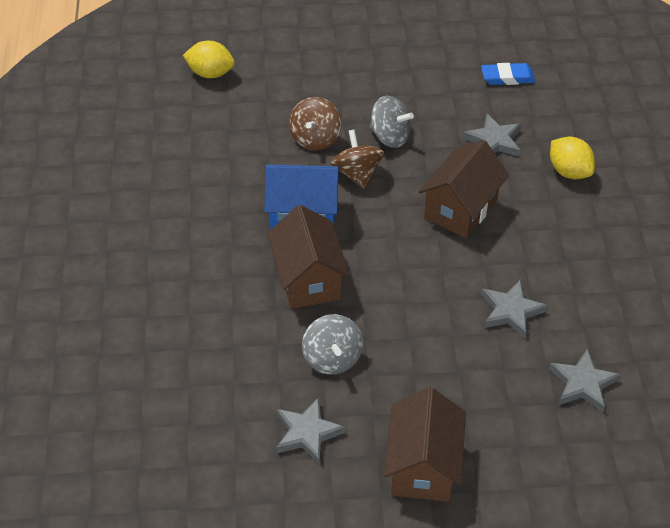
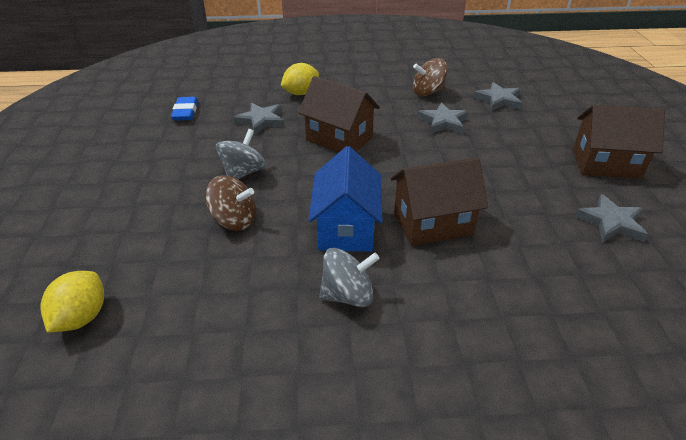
camera: 90 degrees left, 10 degrees down
grey spinning top [302,314,363,375] -> grey spinning top moved to [319,248,380,307]
brown spinning top [331,129,384,189] -> brown spinning top moved to [413,58,447,96]

